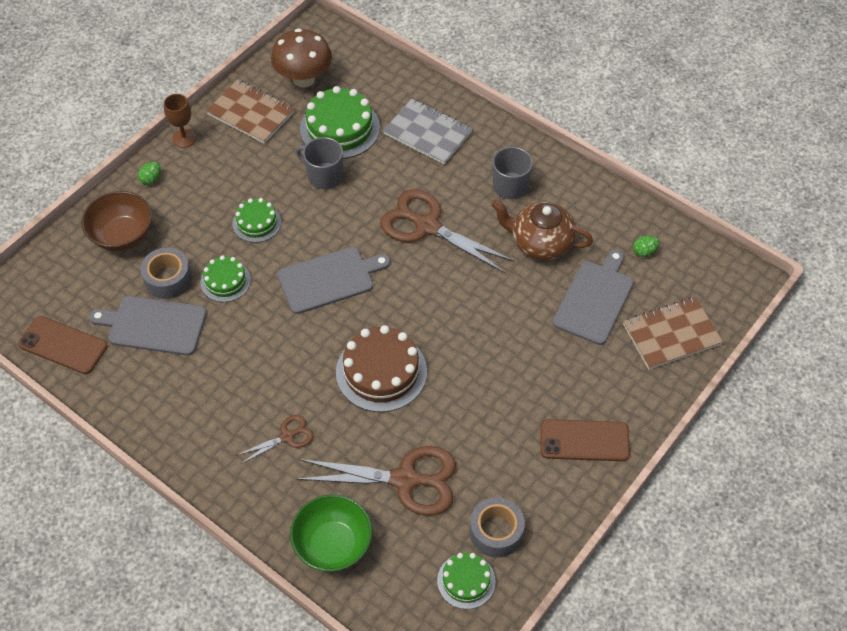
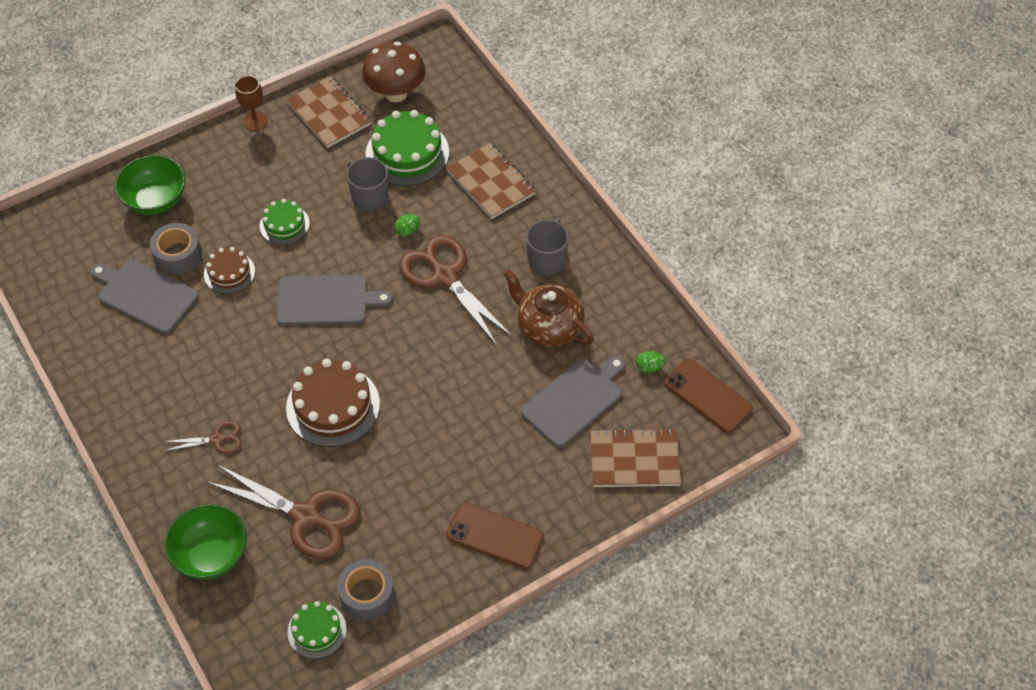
camera: 20 degrees right, 0 degrees up
brown phone [18,316,108,374] -> brown phone moved to [664,359,753,433]
brown bowl [82,191,152,251] -> green bowl [115,155,186,215]
green egg [138,162,161,185] -> green egg moved to [394,214,420,237]
green cake [200,255,251,302] -> brown cake [204,247,255,294]
grey notebook [383,99,473,164] -> brown notebook [446,143,536,219]

